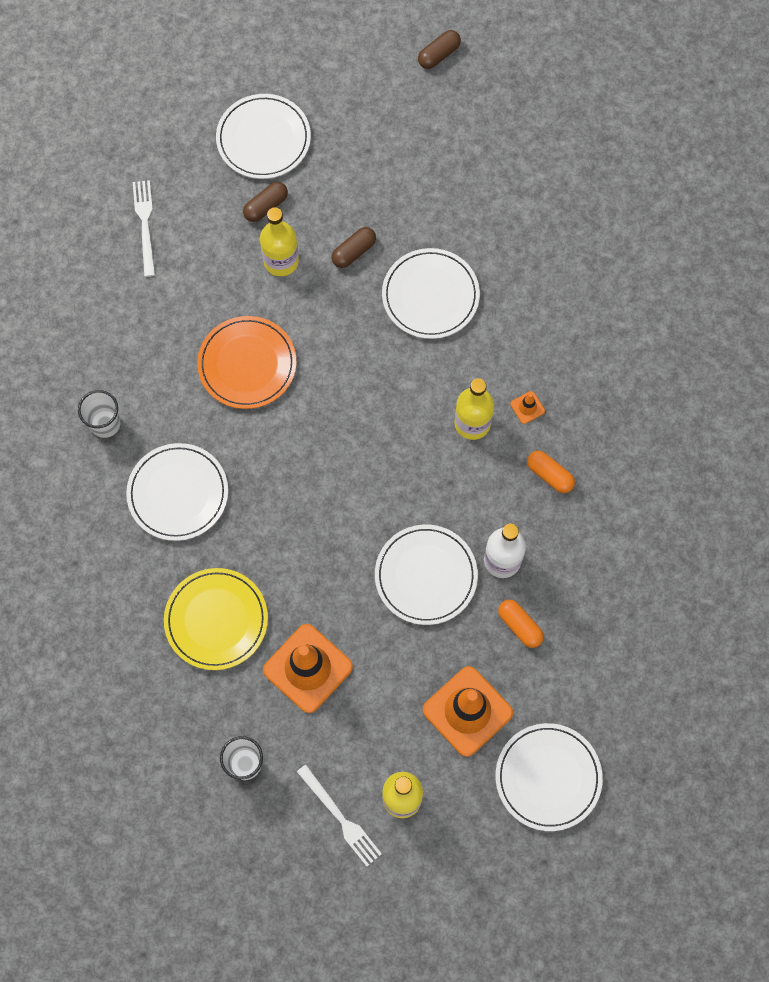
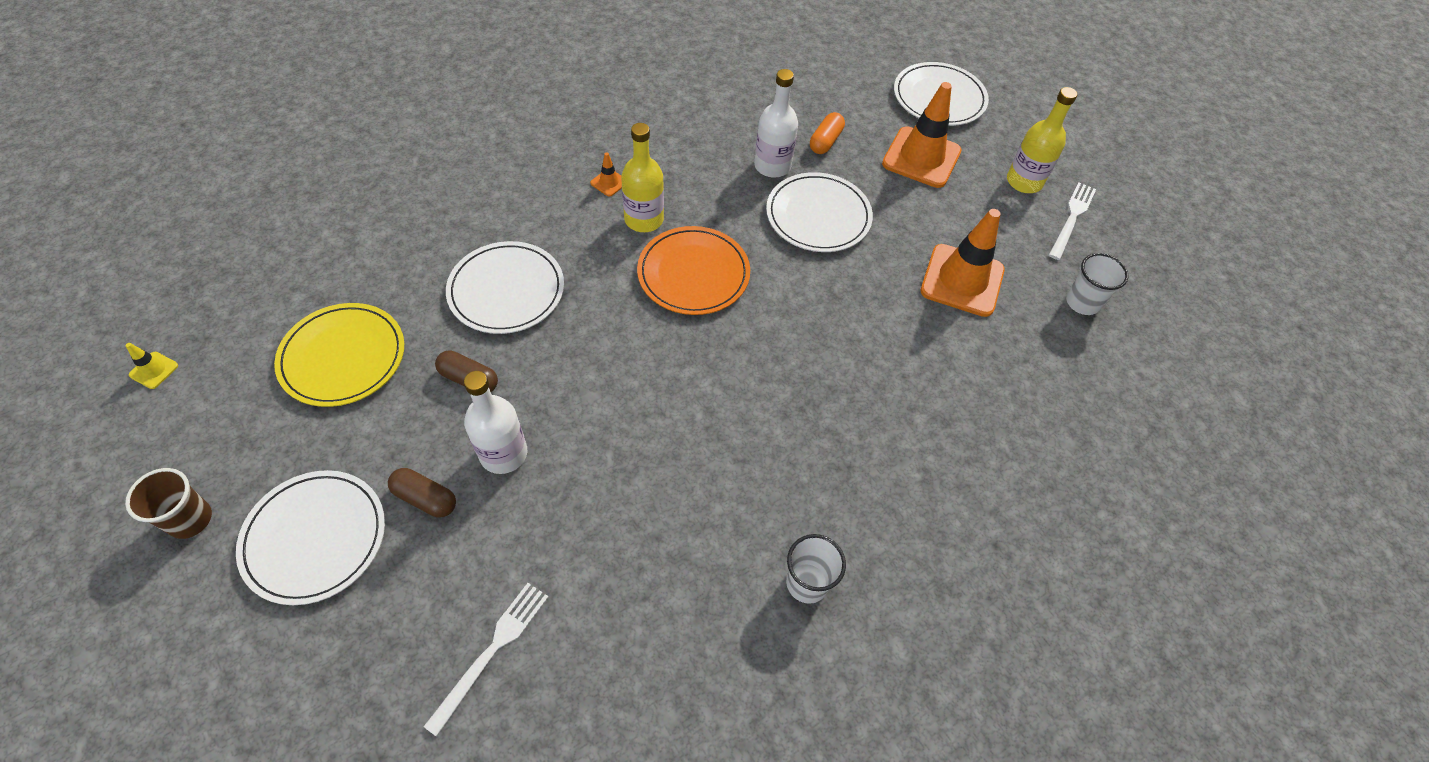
camera: 115 degrees left, 15 degrees down
white plate [126,443,228,541] -> none
white fork [133,180,155,277] -> white fork turned 150 degrees clockwise [423,583,548,737]
yellow plate [164,568,268,670] -> yellow plate moved to [274,303,404,407]
orange plate [197,316,297,409] -> orange plate moved to [637,226,750,315]
yellow bottle [260,207,299,276] -> white bottle [464,371,527,474]
brown capsule [418,30,461,69] -> yellow traffic cone [126,343,178,389]
orange capsule [527,451,575,493] -> none
none -> brown cup [125,468,212,539]

